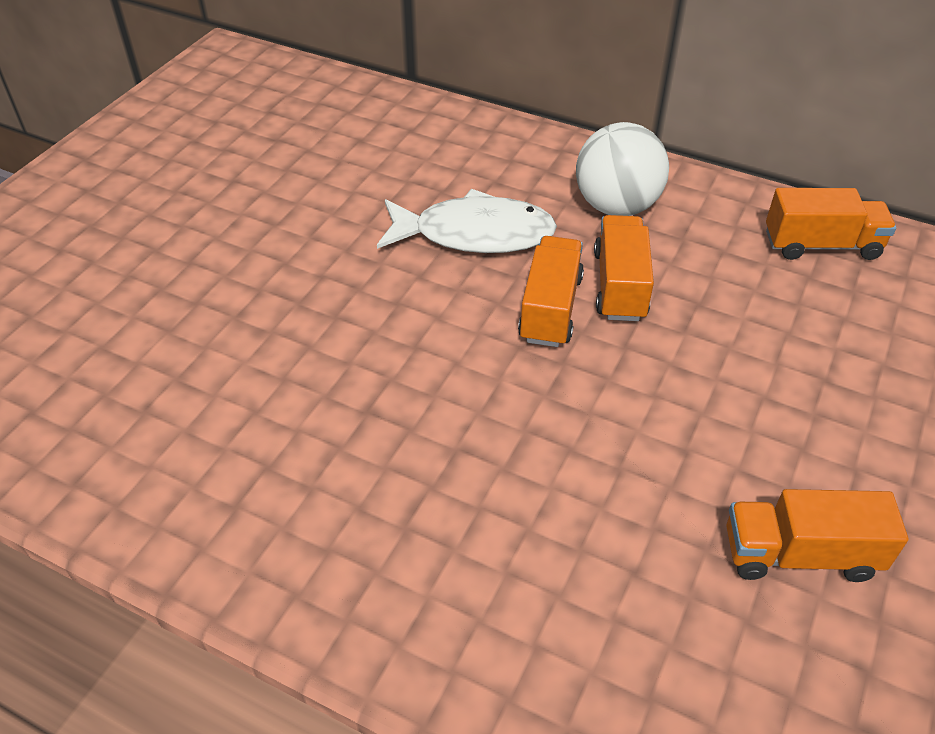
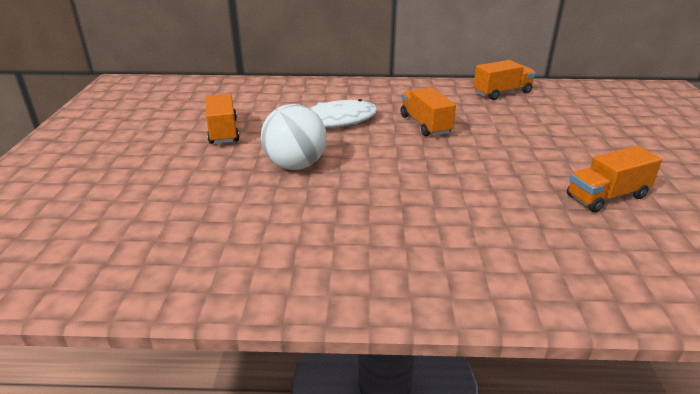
camera: 25 degrees left, 15 degrees down
orange truck [518,236,584,347] -> orange truck moved to [206,94,240,144]
white ball [576,122,669,216] -> white ball moved to [261,104,326,170]

